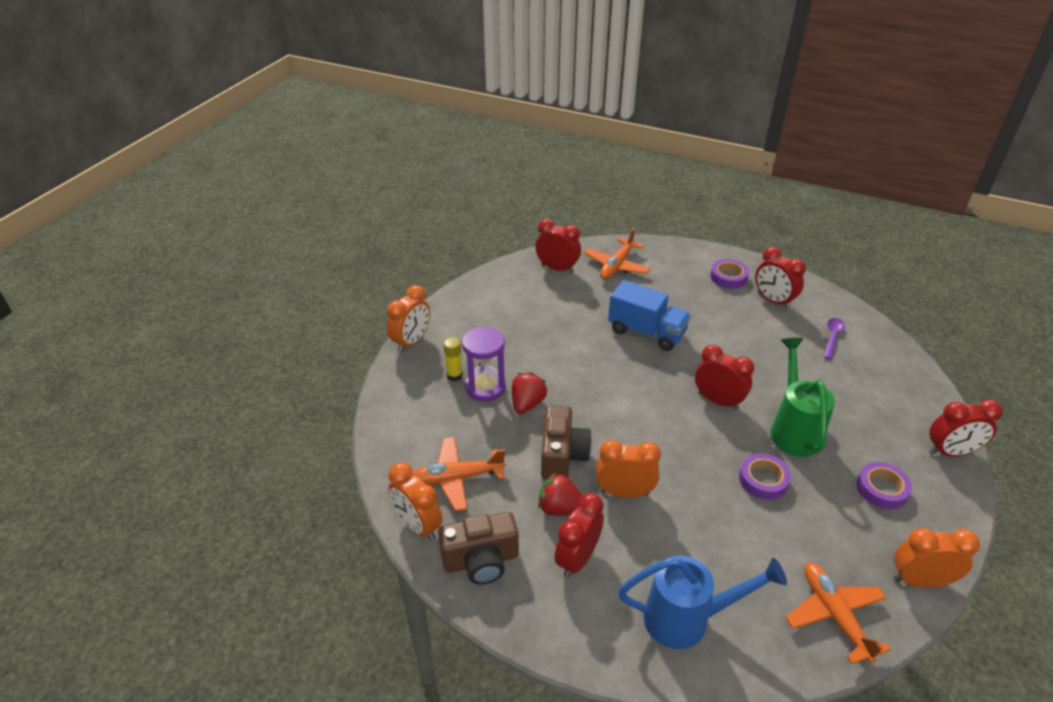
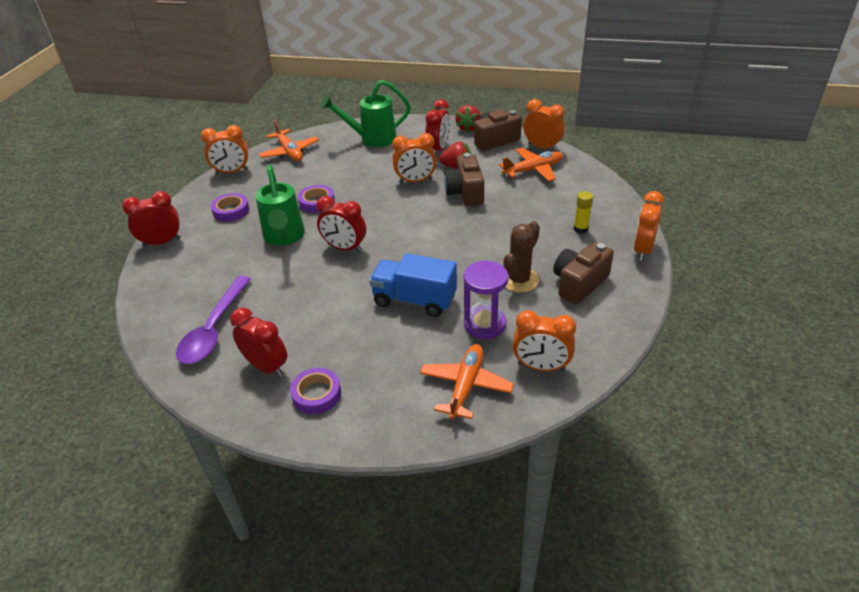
camera: 170 degrees right, 0 degrees up
purple hourglass [462,326,506,401] -> purple hourglass moved to [463,261,509,339]
red strawberry [512,372,547,414] -> red strawberry moved to [455,105,481,132]
red clock [535,219,581,273] -> orange clock [513,310,576,371]
blue watering can [618,556,787,649] -> green watering can [321,80,411,147]
purple spoon [824,318,845,360] -> purple spoon [176,276,251,364], size x1.93
none -> brown cactus [503,221,540,293]
none -> brown camera [553,242,614,305]

